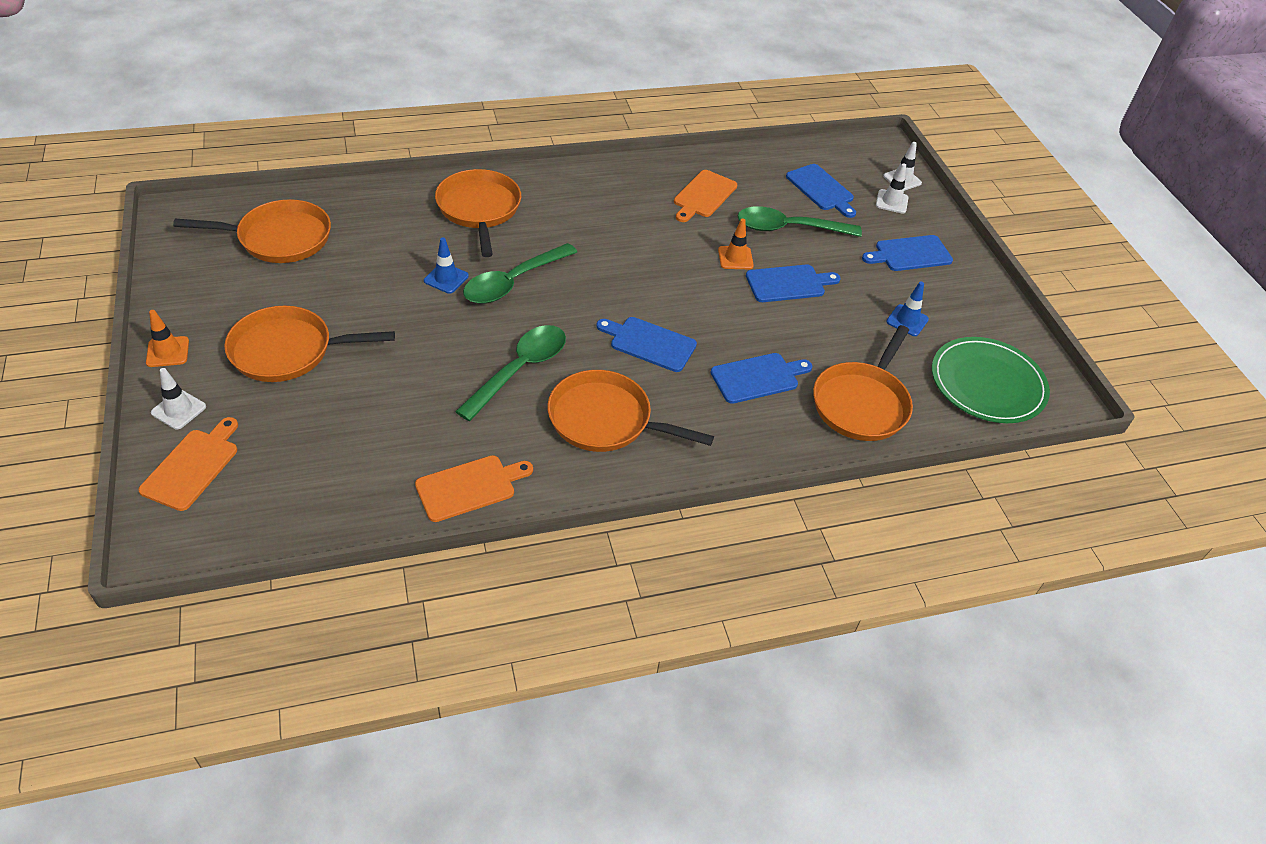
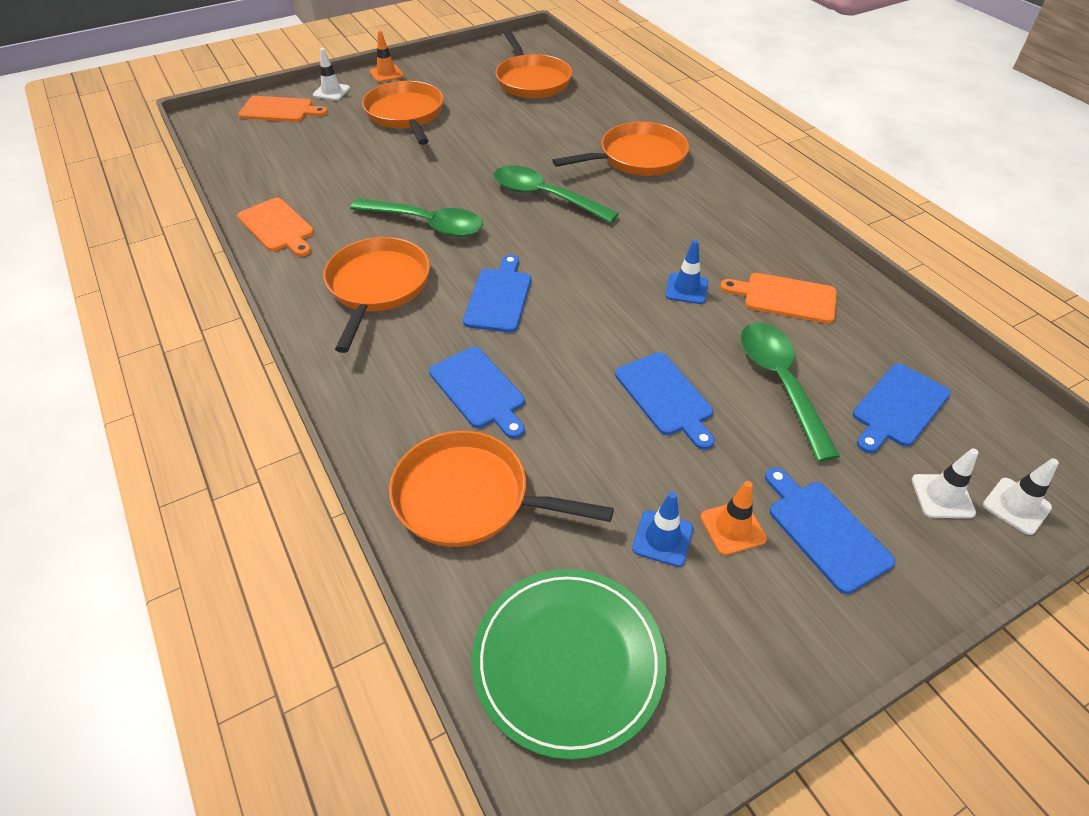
camera: 80 degrees right, 0 degrees up
blue traffic cone [424,237,469,294] -> blue traffic cone moved to [665,240,708,304]
orange traffic cone [718,218,754,269] -> orange traffic cone moved to [700,481,767,555]

